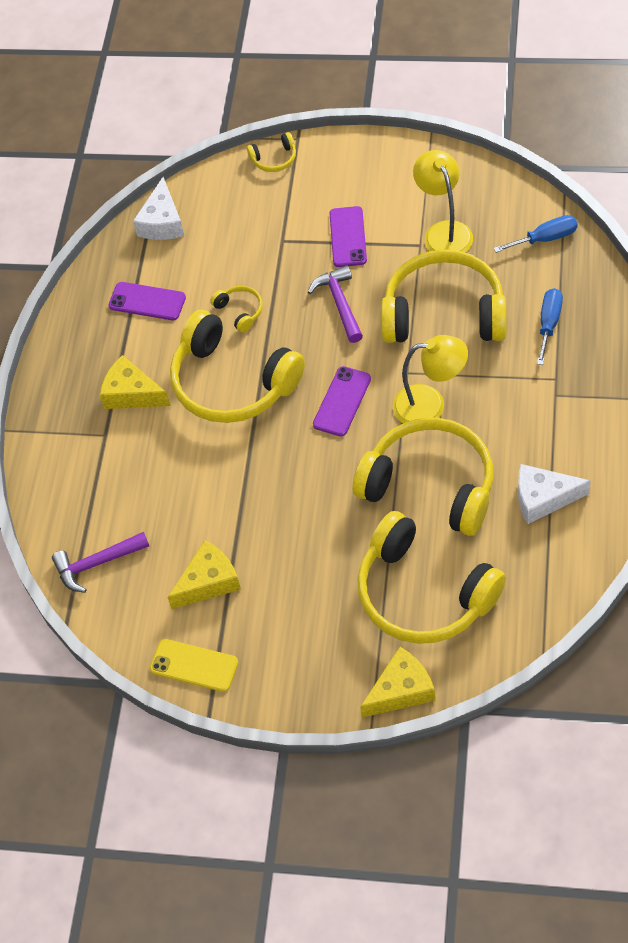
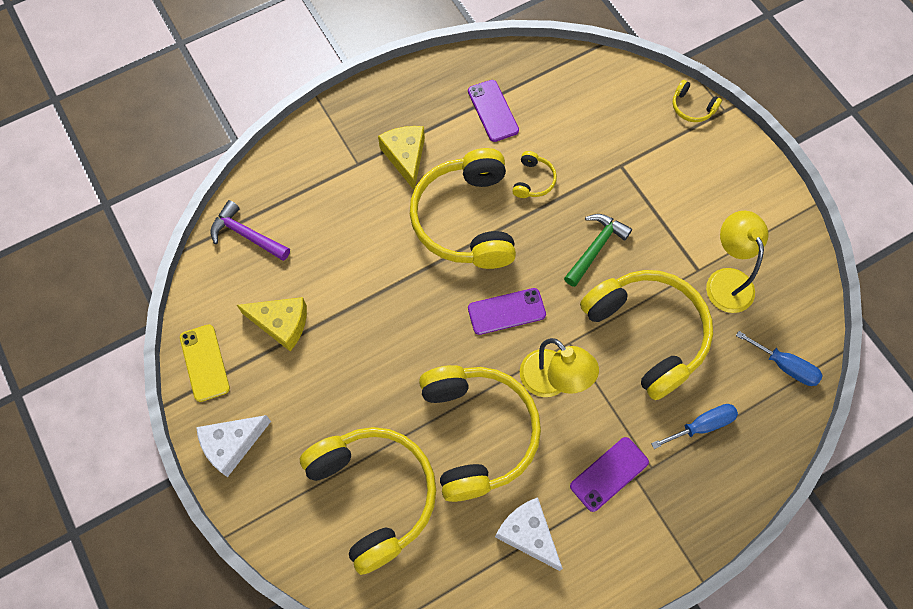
camera: 45 degrees right, 10 degrees up
white cheese [133,177,184,240] -> white cheese moved to [196,415,271,477]
purple hammer [308,265,363,343] -> green hammer [564,214,632,287]
purple phone [329,206,367,267] -> purple phone moved to [570,437,649,512]
yellow headphones [357,511,506,644] -> yellow headphones turned 150 degrees clockwise [300,427,436,575]
yellow cheese [360,647,435,718] -> none
yellow lamp [413,150,473,253] -> yellow lamp turned 45 degrees counterclockwise [706,211,769,313]

